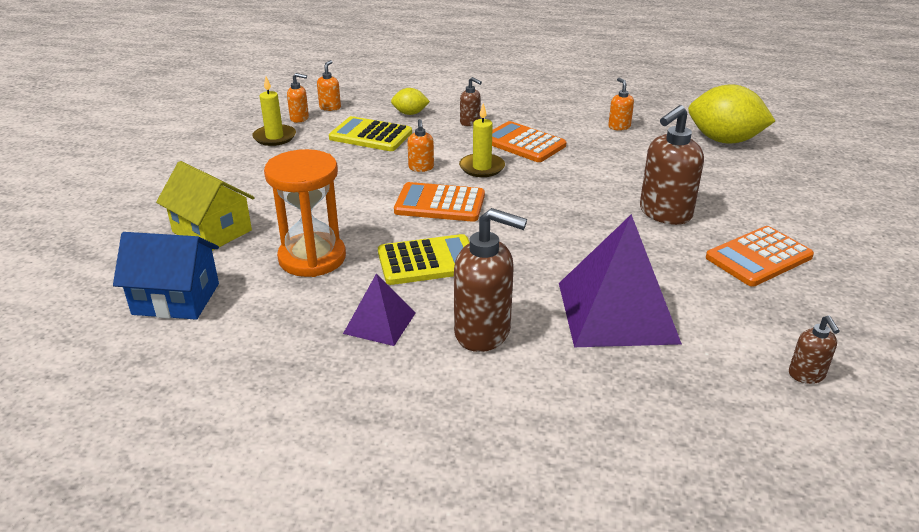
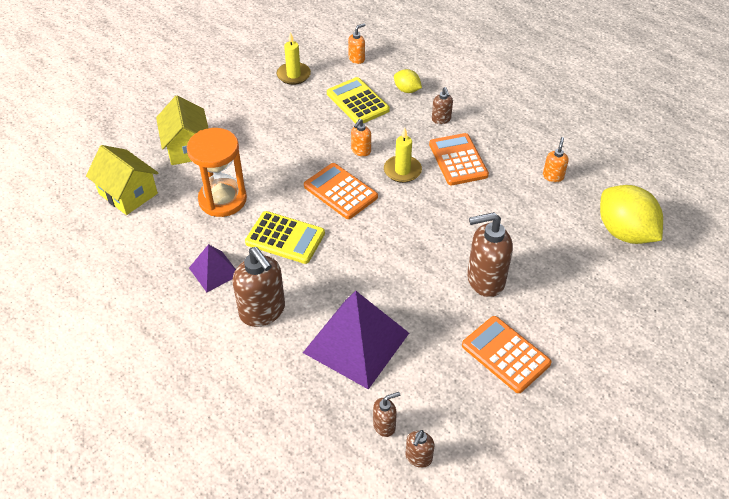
camera: 35 degrees right, 15 degrees up
blue house [113,232,219,320] -> yellow house [86,145,159,215]
orange soap dispenser [287,73,309,123] -> none
orange calculator [706,226,814,287] -> orange calculator turned 45 degrees clockwise [462,316,551,393]
none -> brown soap dispenser [373,392,400,437]

